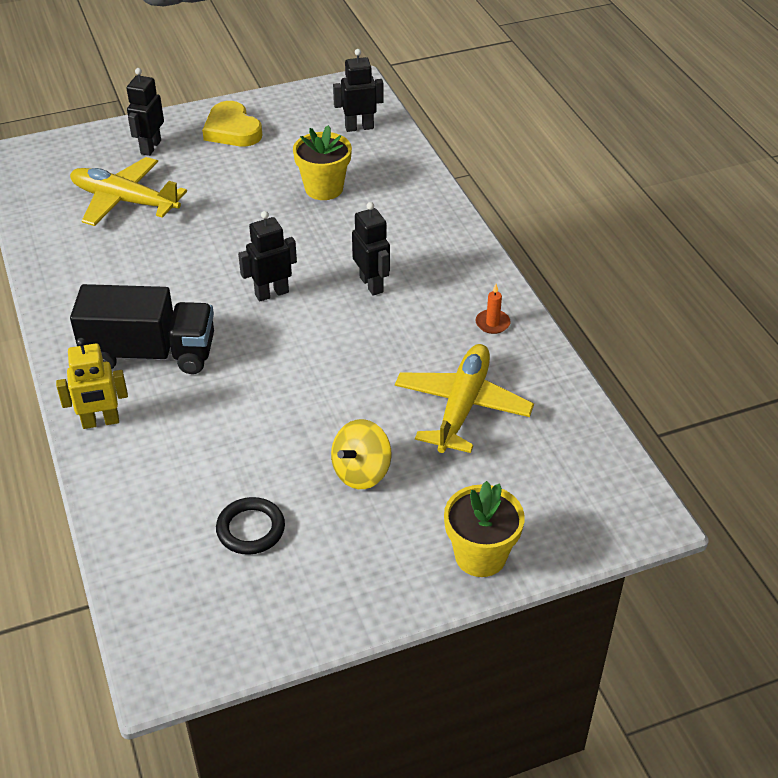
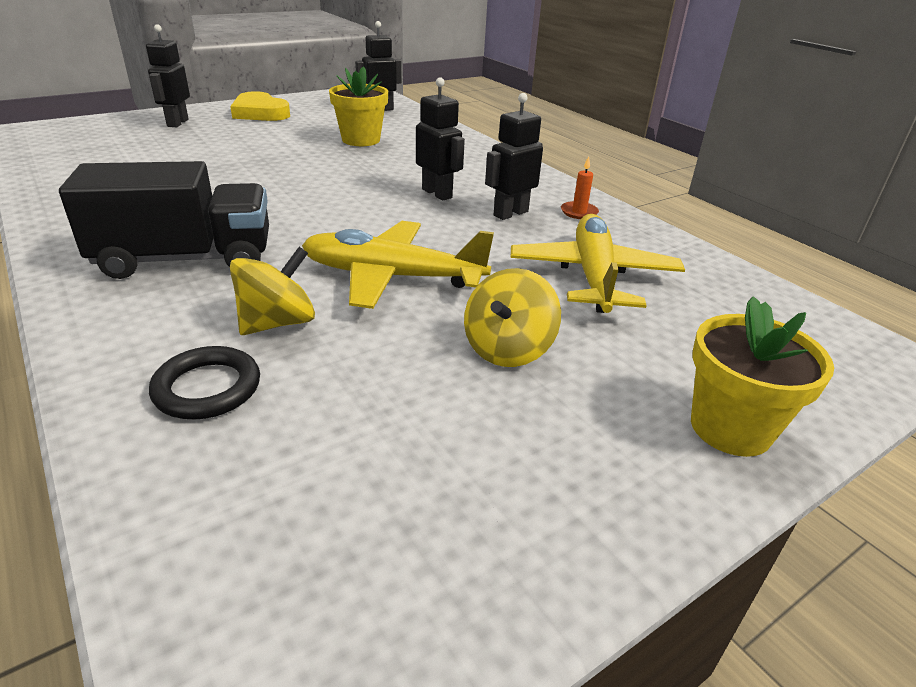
camera: 15 degrees left, 10 degrees down
yellow robot [56,338,128,429] -> none
yellow plane [70,157,187,226] -> yellow plane moved to [302,221,494,309]
black ring [216,497,285,555] -> black ring moved to [149,346,260,420]
black robot [238,211,297,302] -> black robot moved to [485,93,543,220]
none -> yellow spinning top [230,247,315,335]

